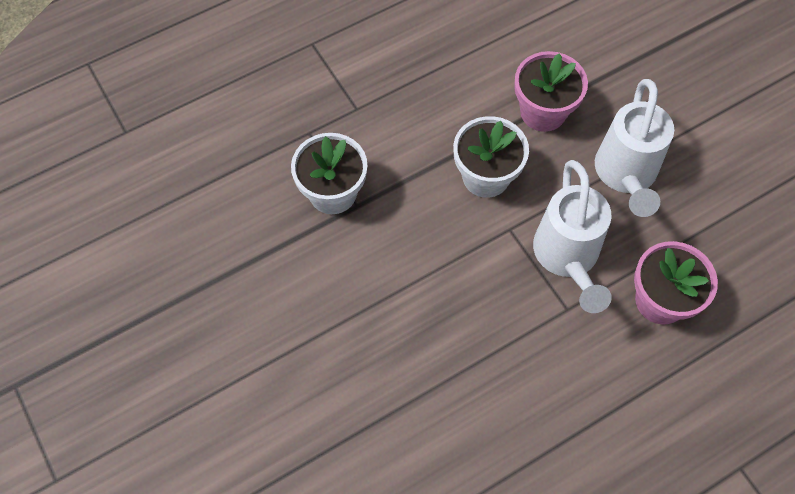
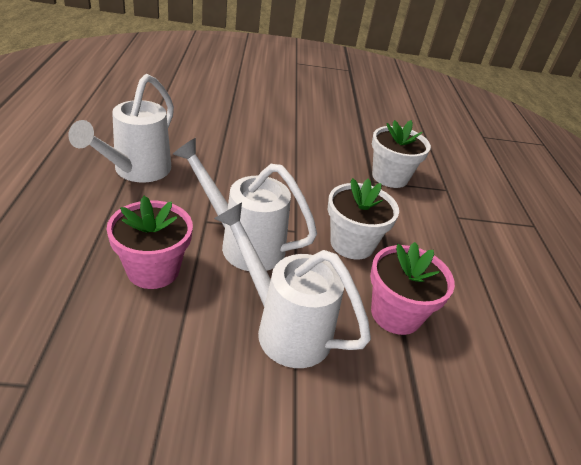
camera: 115 degrees right, 25 degrees down
none -> white watering can [68,74,174,182]

